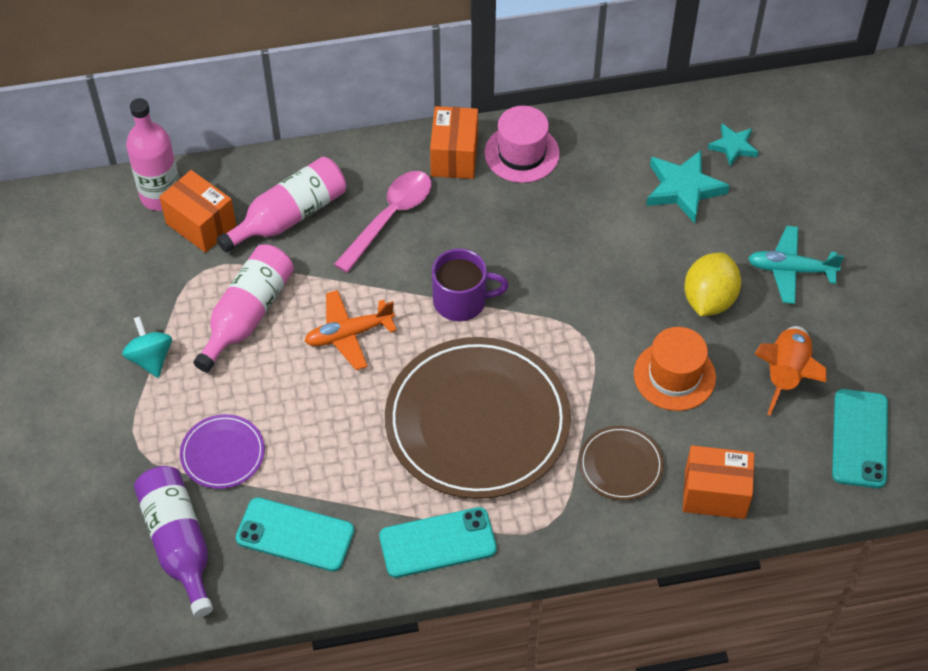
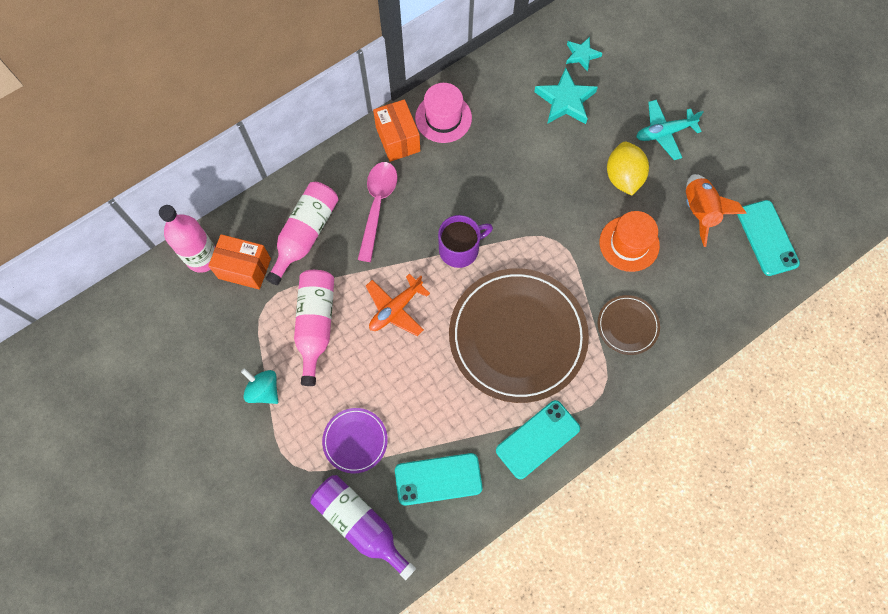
camera: 25 degrees left, 15 degrees up
orange box [683,445,754,519] -> none

